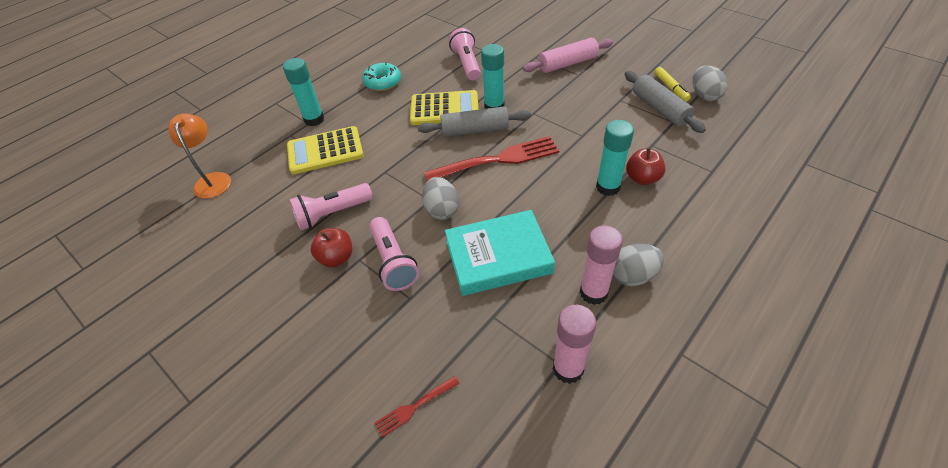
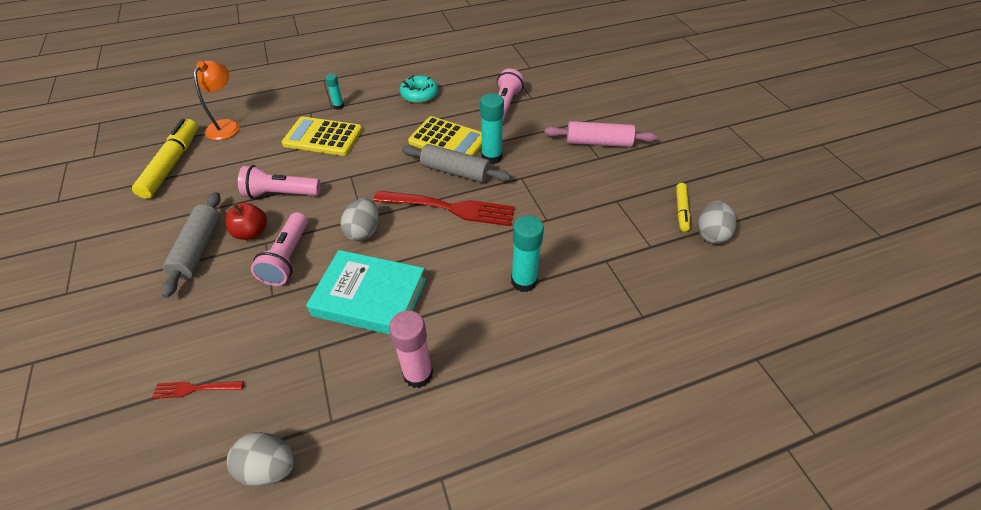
camera: 25 degrees right, 0 degrees up
turquoise glue stick [283,58,324,126] -> turquoise glue stick [325,74,344,110], size x0.55
pink glue stick [553,305,596,384] -> none
grey egg [613,244,664,286] -> grey egg moved to [227,432,295,486]
grey rolling pin [625,71,706,133] -> grey rolling pin moved to [161,192,221,298]
red apple [626,148,666,185] -> none
none -> yellow marker [132,119,198,199]

